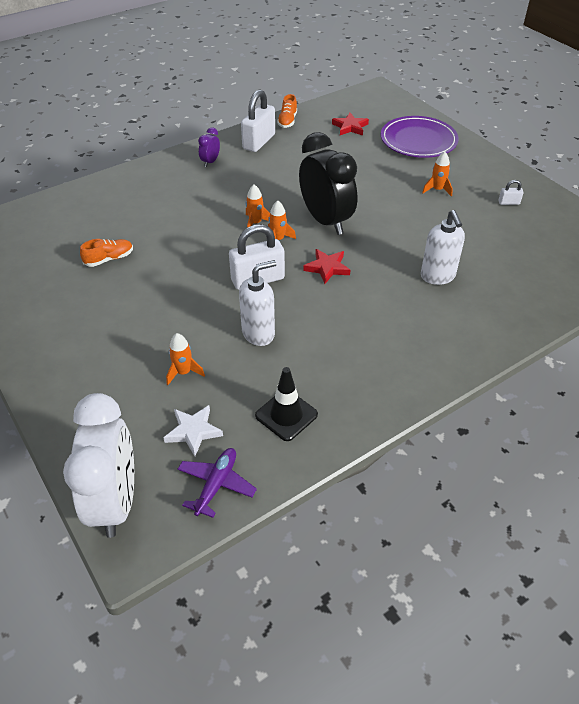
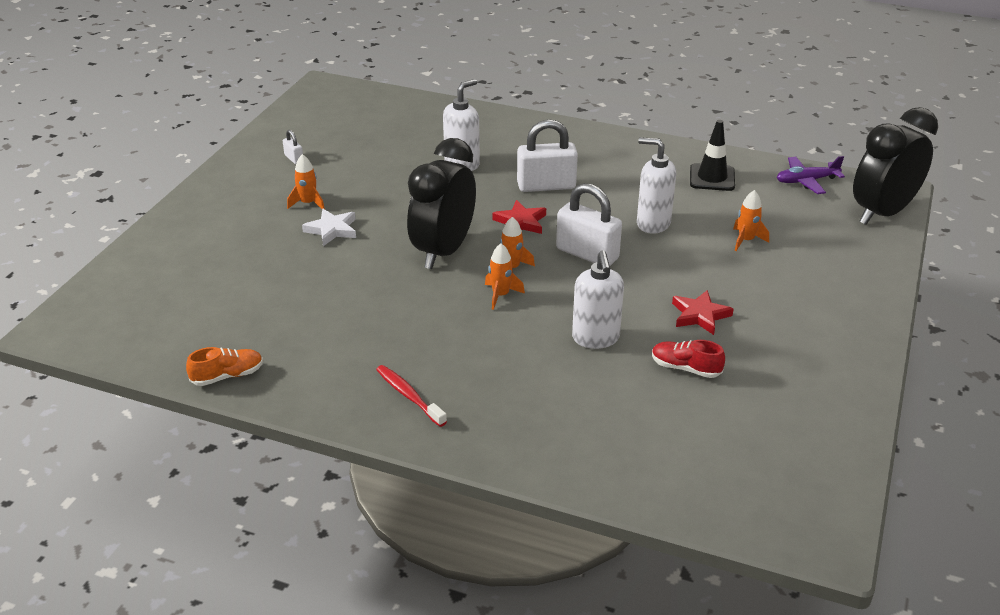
camera: 125 degrees left, 10 degrees down
white clock [63,393,134,538] -> black clock [853,107,938,225]
orange shoe [80,239,133,267] -> red shoe [652,340,725,378]
white star [164,405,223,456] -> white star moved to [302,209,356,246]
purple clock [198,127,220,167] -> red toothbrush [376,365,447,427]
white padlock [241,89,275,152] -> white padlock moved to [517,119,578,192]
red star [332,113,369,136] -> red star moved to [672,290,734,335]
purple plate [381,116,459,158] -> none
none -> white soap dispenser [572,250,624,349]

